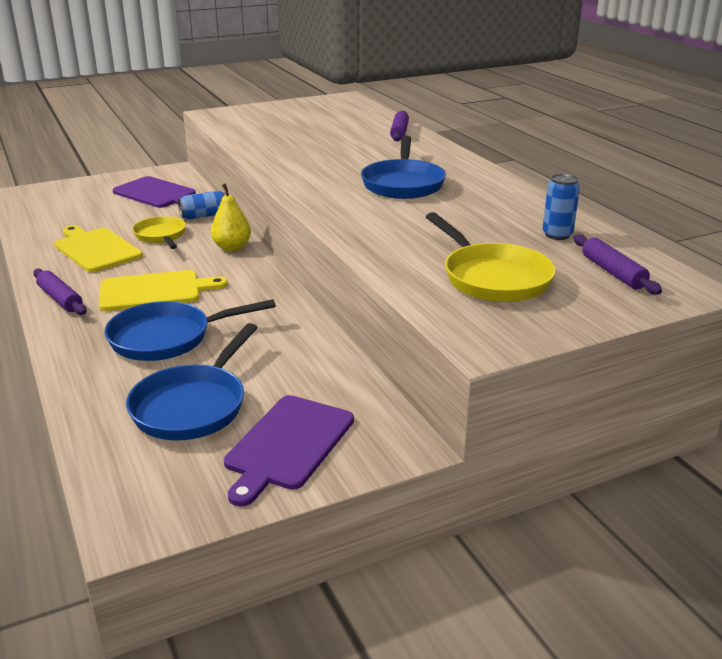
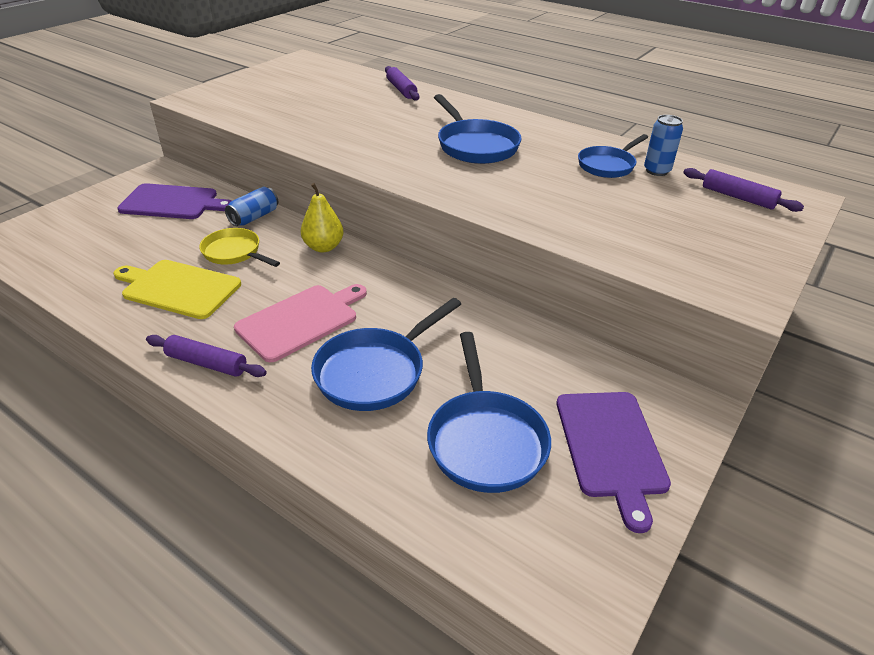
camera: 30 degrees left, 10 degrees up
yellow cutting board [99,270,228,311] -> pink cutting board [234,284,367,362]
yellow pan [426,212,556,302] -> none
none -> blue pan [578,134,648,178]

